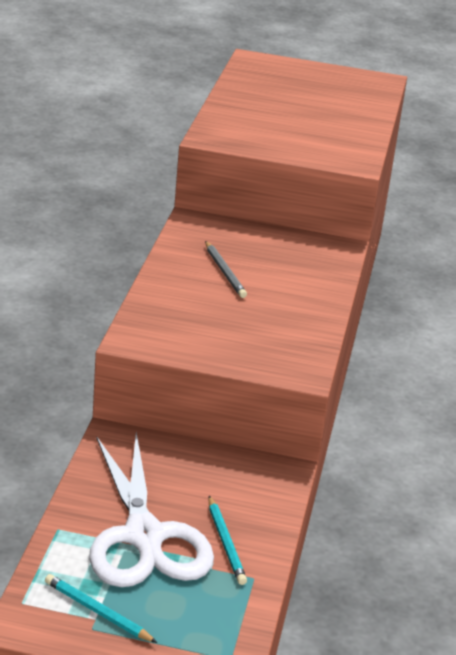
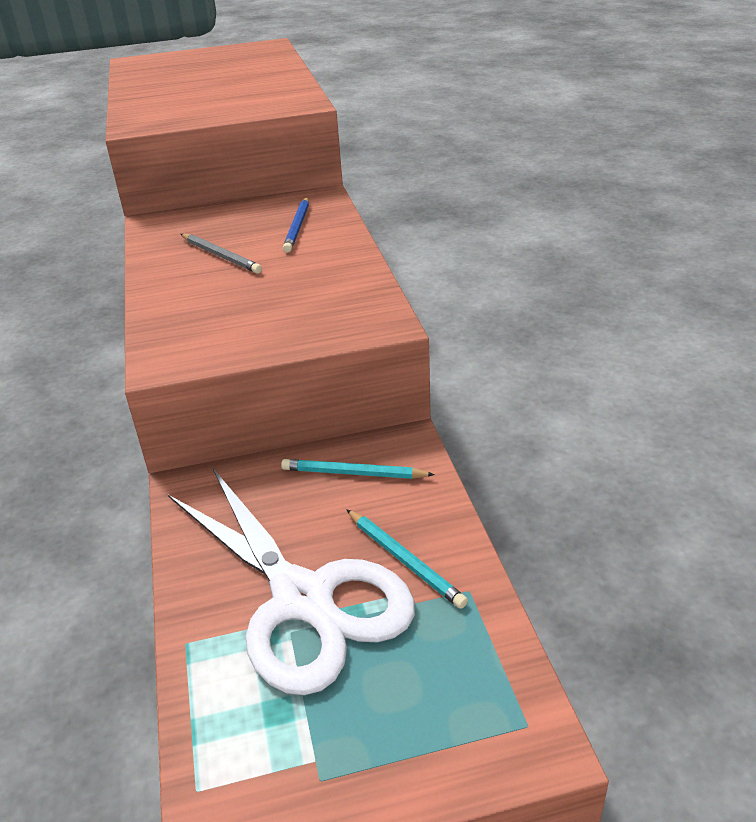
camera: 20 degrees left, 5 degrees up
turquoise pencil [45,574,157,643] -> turquoise pencil moved to [281,459,435,479]
none -> blue pencil [283,197,309,253]

